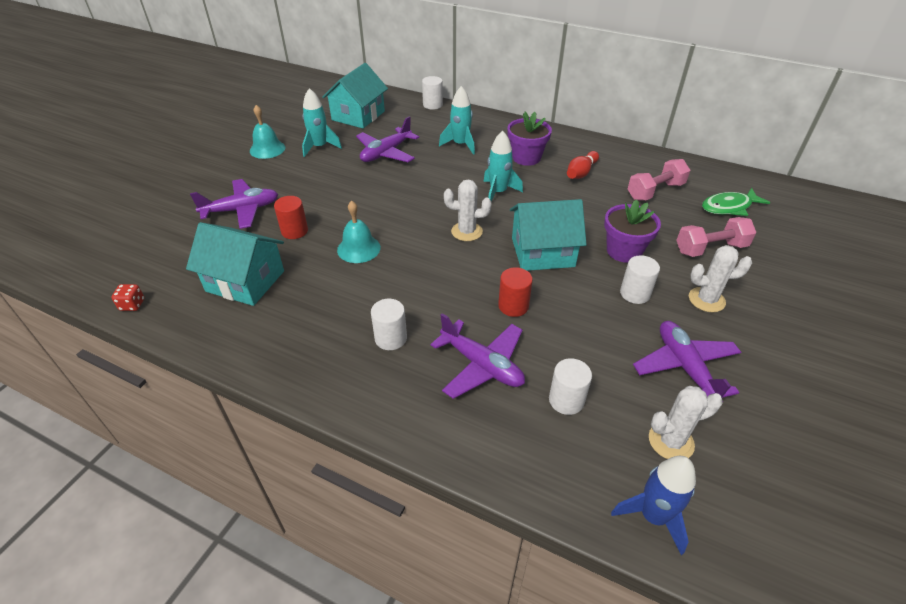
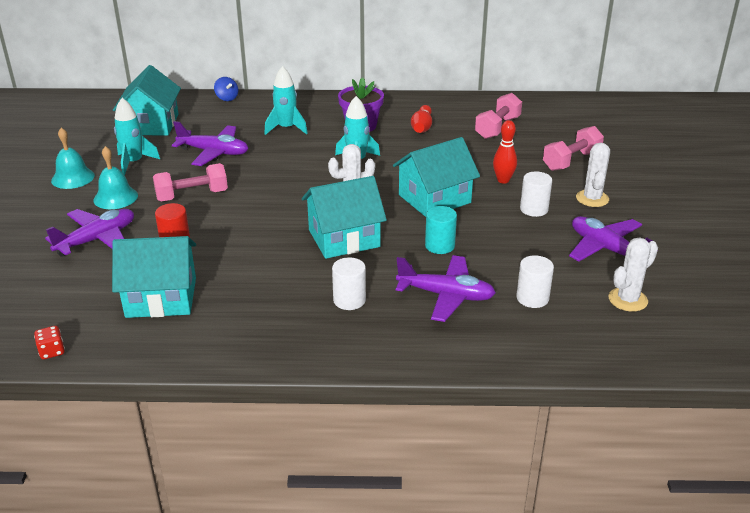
camera: 25 degrees left, 10 degrees down
turquoise bell [337,201,381,263] -> turquoise bell moved to [94,146,138,209]
purple plane [356,116,419,162] -> purple plane turned 90 degrees counterclockwise [172,121,249,166]
white cylinder [422,76,443,110] -> blue spinning top [214,77,238,101]
red cylinder [498,267,533,317] -> turquoise cylinder [425,206,457,254]
purple flower pot [604,199,661,263] -> red bowling pin [493,120,517,184]
blue rocket [611,456,696,555] -> none
white cactus [689,245,752,312] -> white cactus turned 60 degrees counterclockwise [576,143,610,207]
green fish [702,188,770,216] -> none
none -> pink dumbbell [153,163,228,201]
none -> turquoise house [302,176,387,259]

